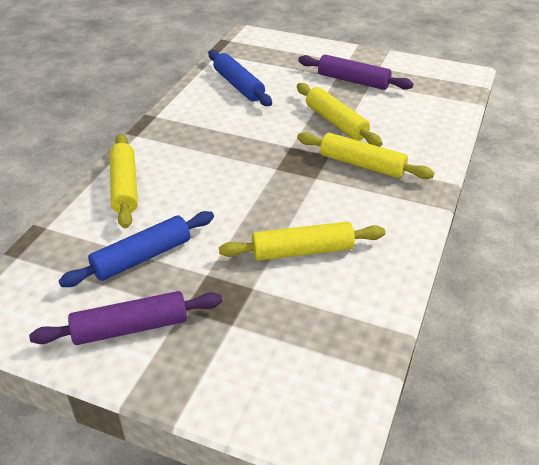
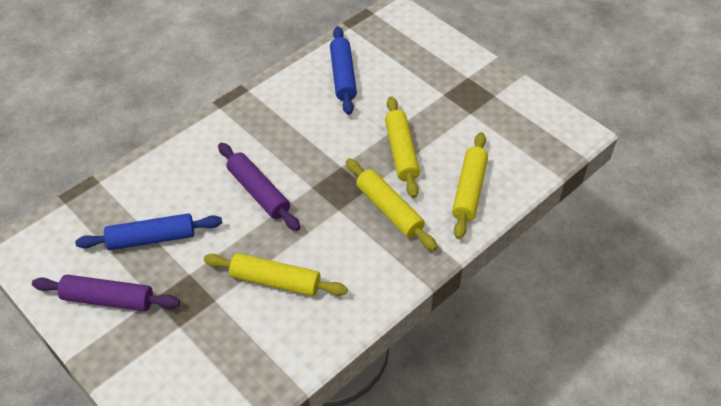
camera: 25 degrees right, 10 degrees up
yellow rolling pin [110,134,138,229] -> yellow rolling pin moved to [452,132,488,239]
purple rolling pin [298,54,414,90] -> purple rolling pin moved to [218,143,300,231]

